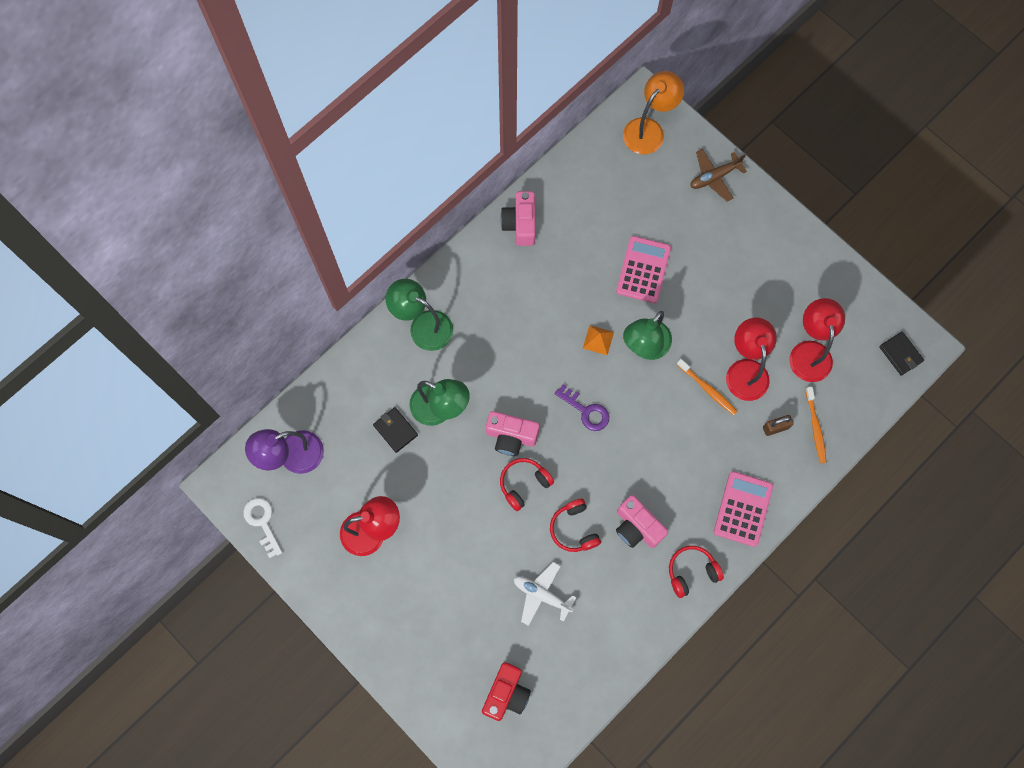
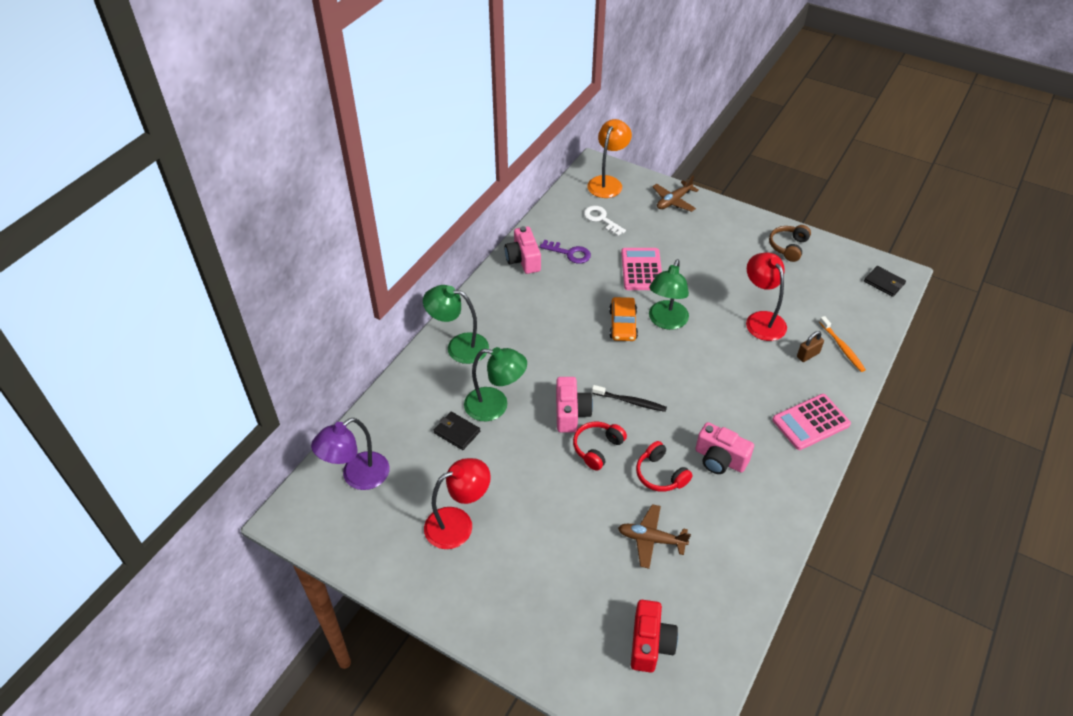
camera: 15 degrees left, 25 degrees down
white key [243,498,282,558] -> white key moved to [584,206,626,236]
pink camera [486,411,539,456] -> pink camera turned 90 degrees counterclockwise [556,377,593,433]
white plane [514,562,576,626] -> brown plane [618,504,691,569]
purple key [555,384,609,431] -> purple key moved to [540,240,591,264]
orange pyramid [583,325,614,355] -> orange car [609,297,638,341]
red headphones [669,546,724,598] -> none
orange toothbrush [677,359,737,415] -> none
pink calculator [714,471,773,547] -> pink calculator turned 120 degrees counterclockwise [772,394,851,450]
red lamp [789,298,845,382] -> none
none -> black toothbrush [592,385,667,412]
none -> brown headphones [769,225,811,262]

